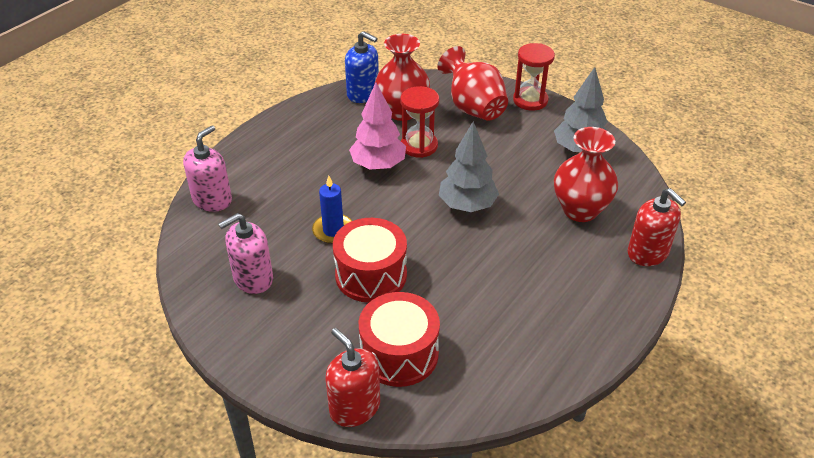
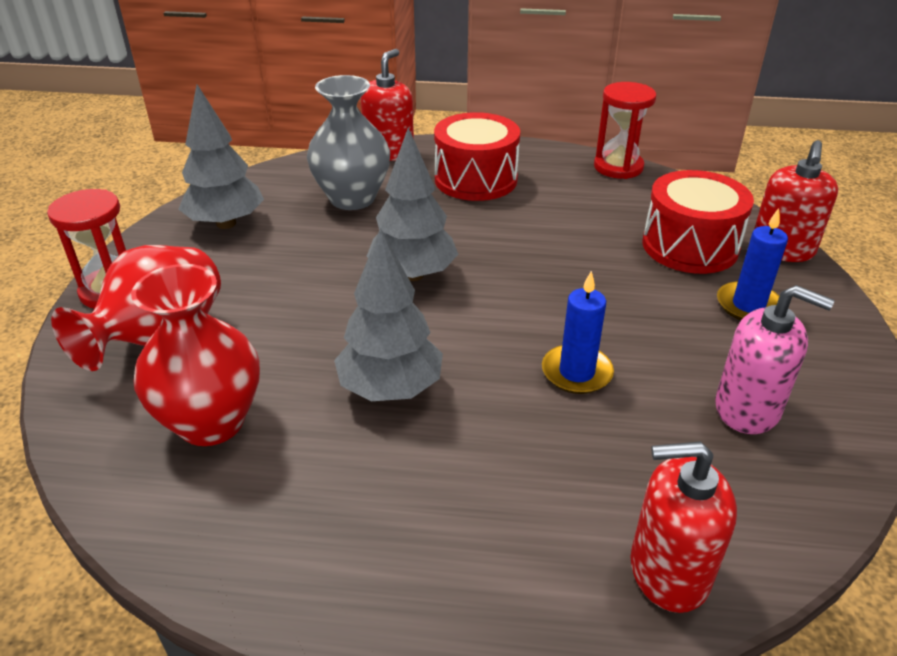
camera: 120 degrees left, 5 degrees down
pink soap dispenser [183,125,232,212] -> red soap dispenser [630,441,737,613]
red drum [333,218,407,303] -> red drum moved to [434,112,520,201]
blue soap dispenser [345,31,379,103] -> none
pink tree [349,82,406,170] -> grey tree [334,228,443,401]
red hourglass [401,86,439,158] -> red hourglass moved to [594,82,657,179]
red vase [554,127,618,222] -> grey vase [307,75,390,210]
none -> blue candle [717,208,788,320]

